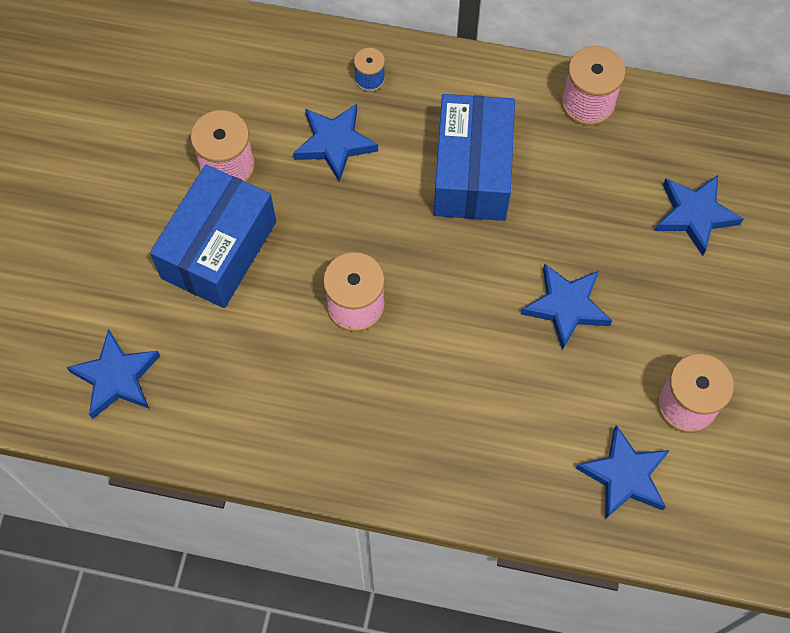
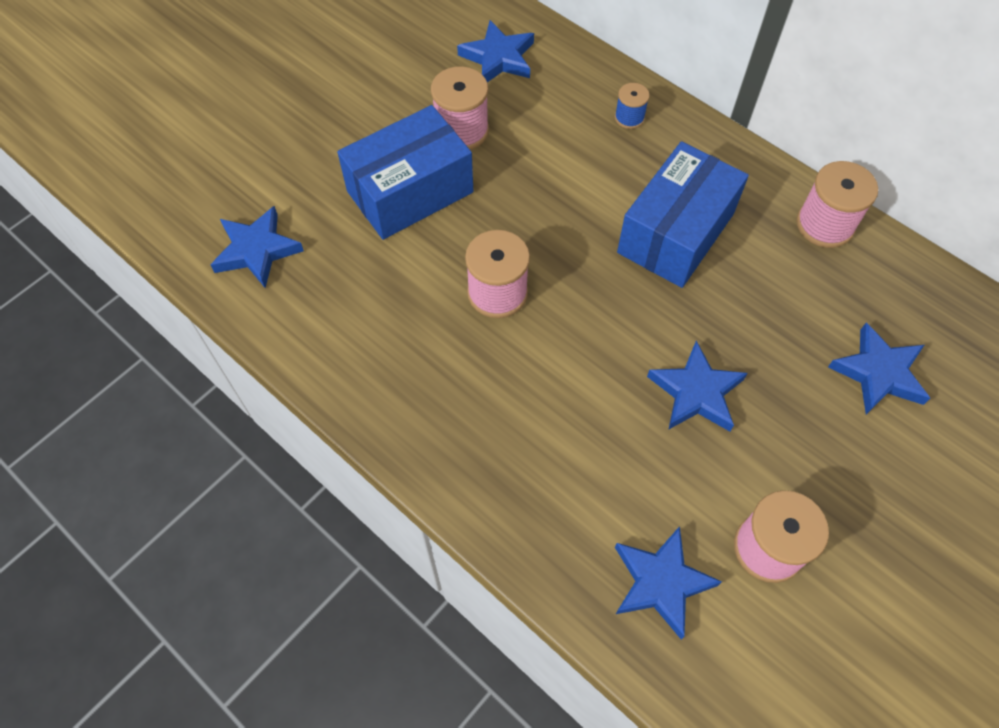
camera: 30 degrees right, 5 degrees down
blue star [293,104,378,182] -> blue star moved to [457,20,534,82]

